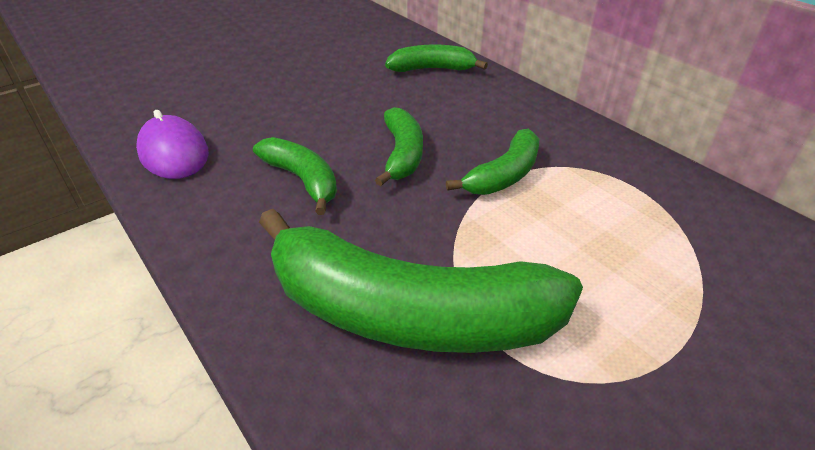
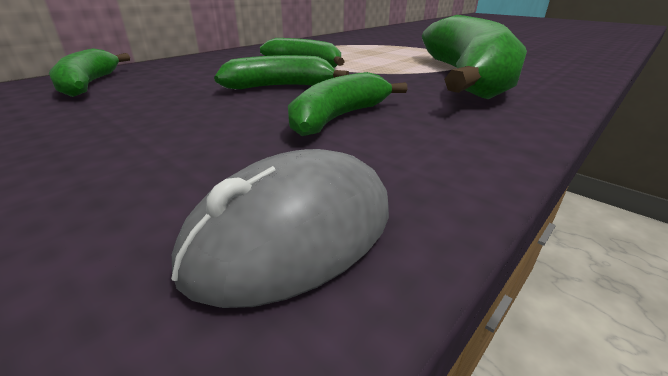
camera: 100 degrees left, 10 degrees down
purple mouse [136,110,209,179] -> grey mouse [171,149,389,308]

